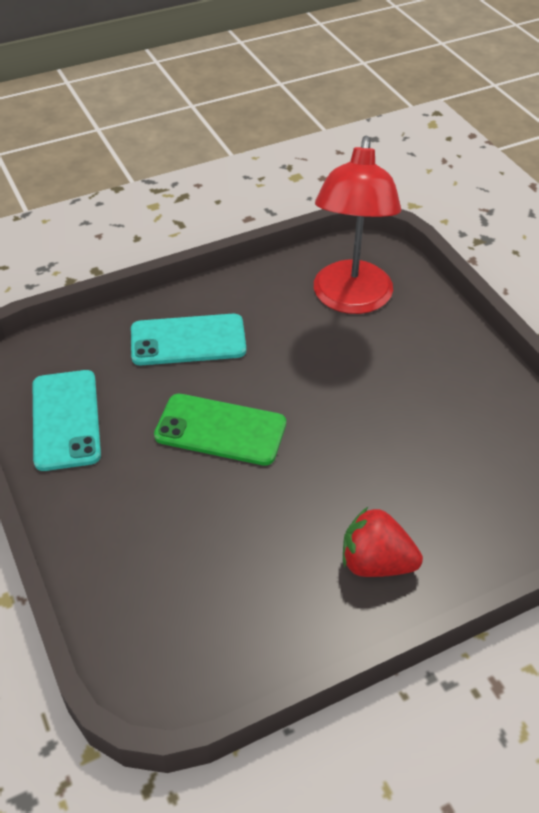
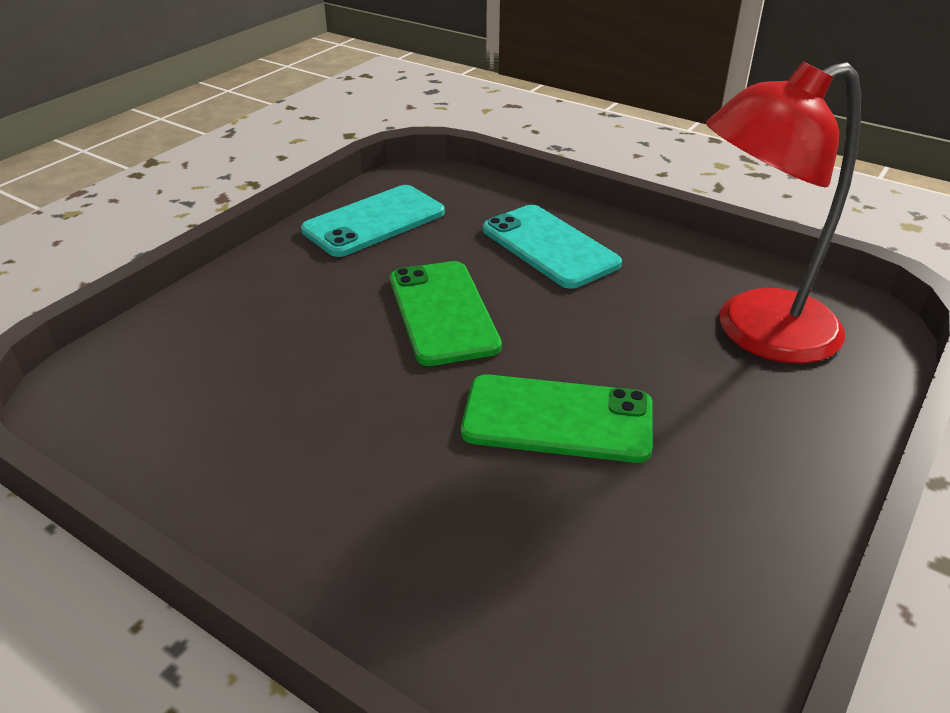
camera: 60 degrees right, 10 degrees down
red strawberry [343,507,423,577] -> none
none -> green phone [461,374,653,463]

